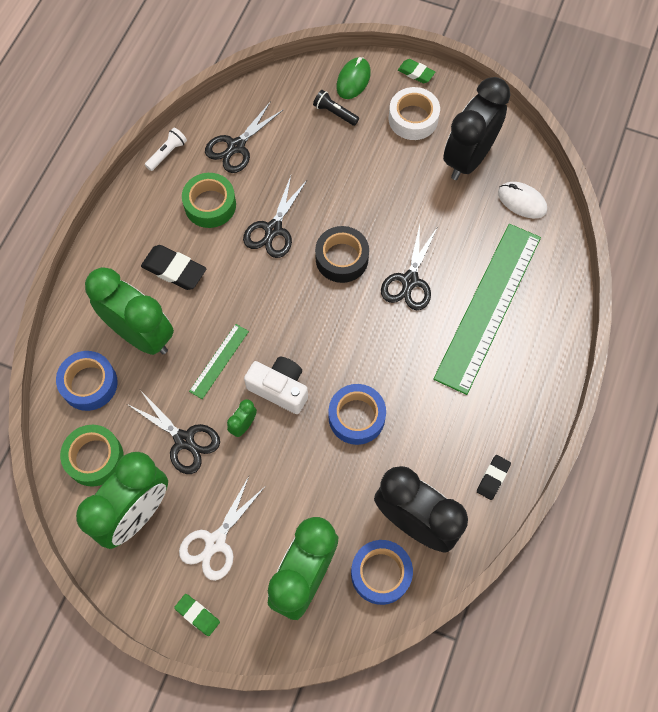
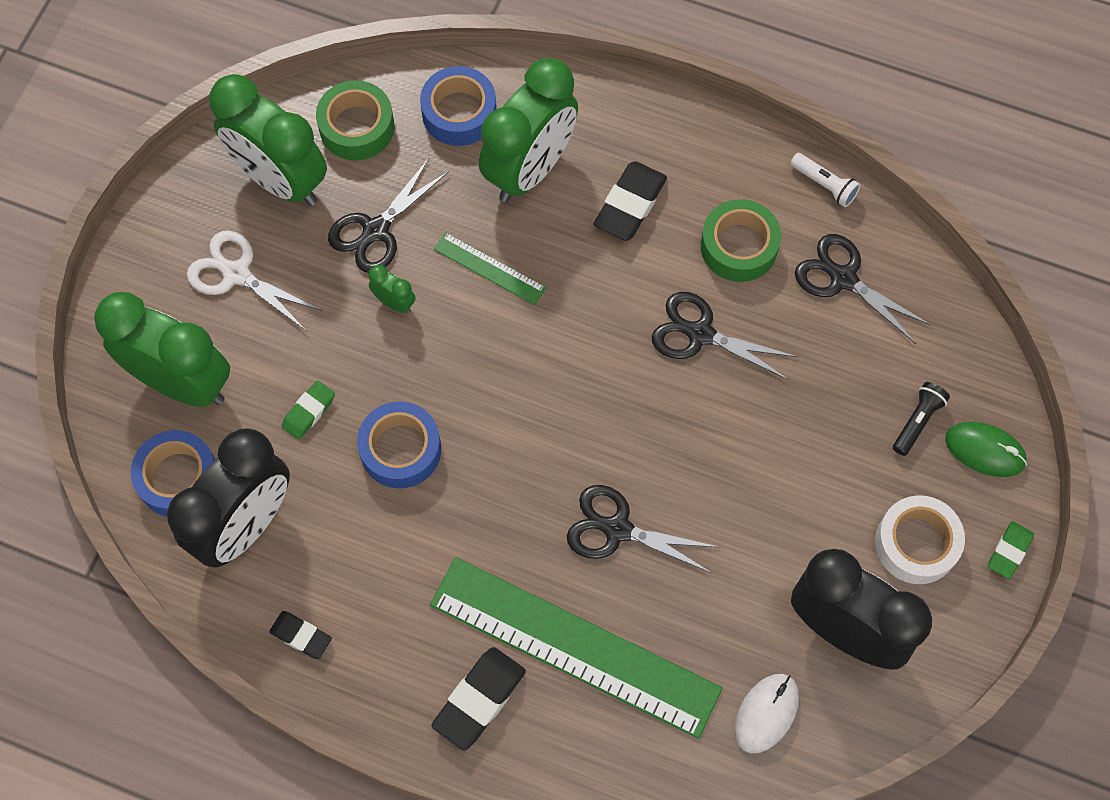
camera: 90 degrees right, 0 degrees up
green eraser [174,594,220,636] -> green eraser moved to [281,381,335,440]
white camera [244,357,308,414] -> none
black tape [315,226,369,283] -> none
none -> black eraser [431,647,526,750]

